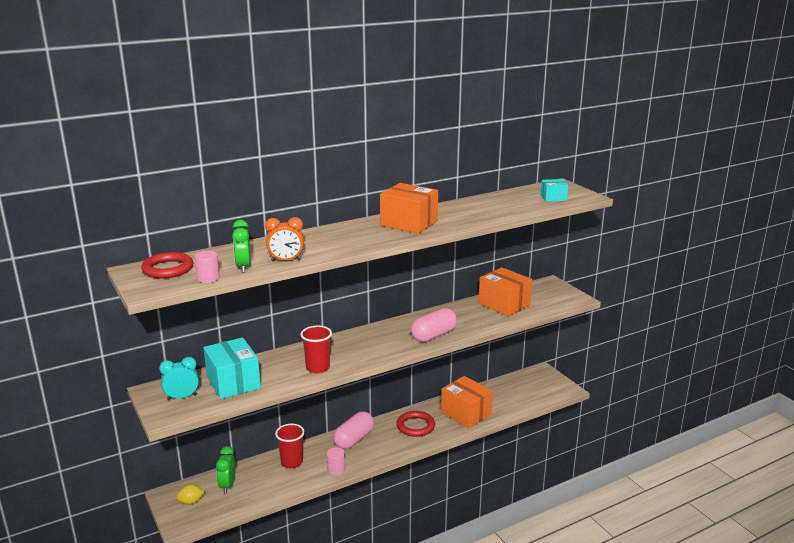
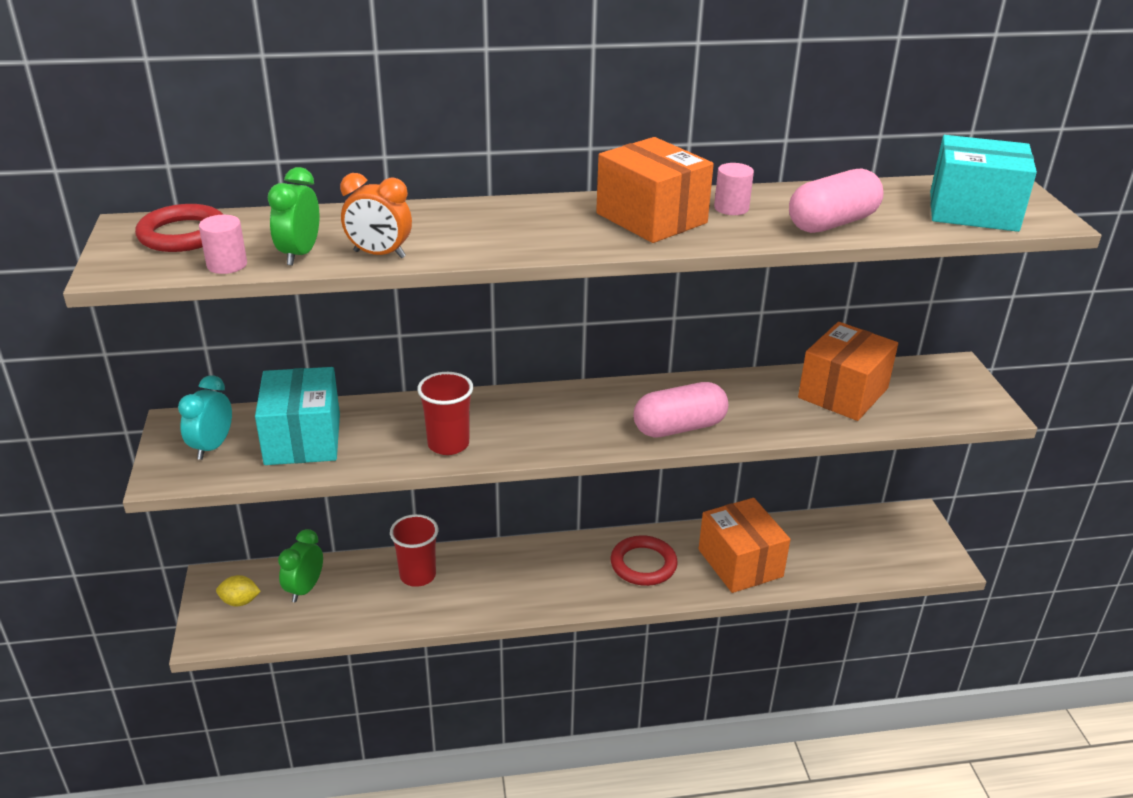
camera: 20 degrees right, 10 degrees up
turquoise clock [159,357,199,400] -> turquoise clock turned 75 degrees counterclockwise [178,375,232,460]
pink cylinder [327,447,345,475] -> pink cylinder moved to [714,163,754,215]
pink capsule [333,411,374,449] -> pink capsule moved to [789,168,884,233]
orange box [478,267,532,316] -> orange box turned 60 degrees clockwise [798,322,898,421]
turquoise box [540,179,568,202] -> turquoise box [930,135,1037,232], size x1.87

